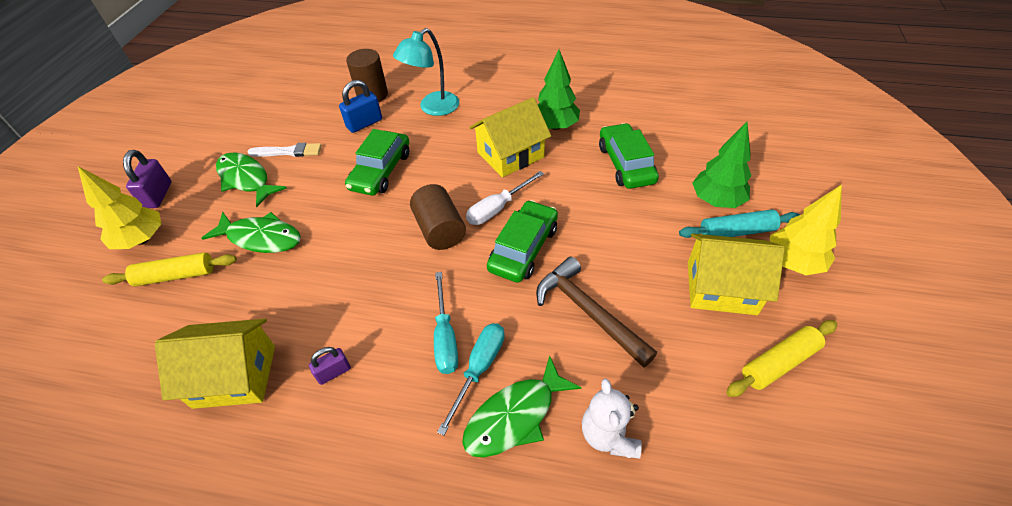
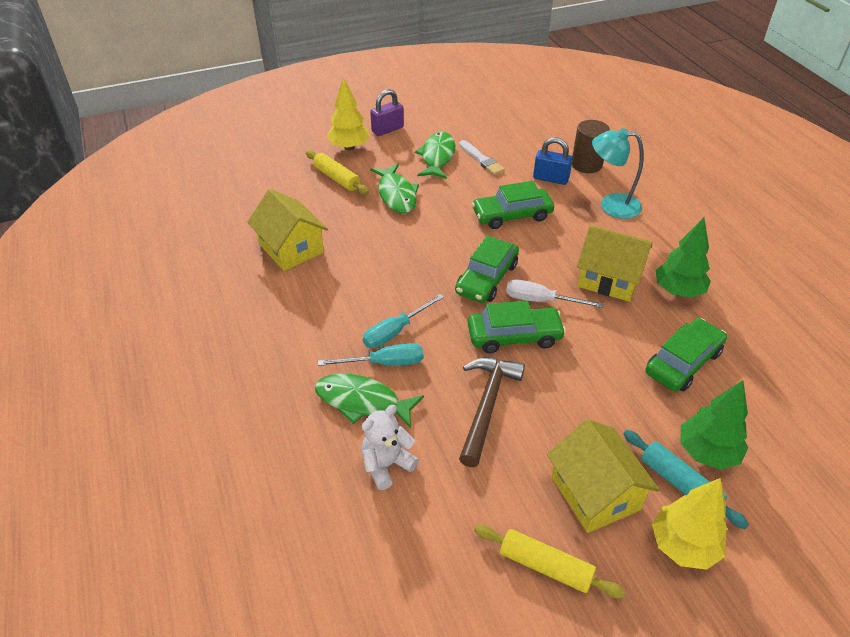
camera: 55 degrees right, 5 degrees down
purple padlock [309,347,351,385] -> none
brown cylinder [410,184,466,250] -> green car [455,235,519,303]

